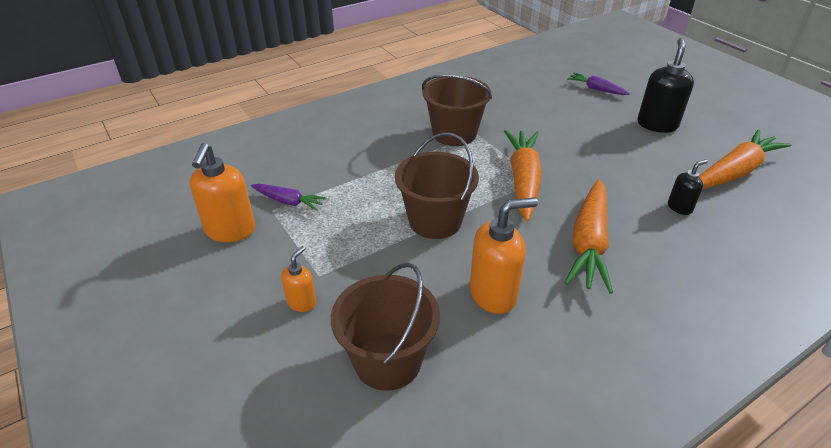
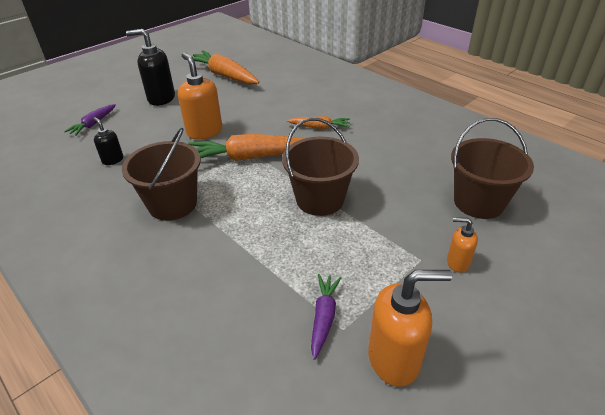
camera: 100 degrees left, 0 degrees up
orange soap dispenser [470,197,538,314] -> orange soap dispenser moved to [178,52,222,140]
orange carrot [565,179,613,294] -> orange carrot [287,116,350,129], size x0.53
black soap dispenser [668,160,708,215] -> black soap dispenser moved to [93,117,123,165]

